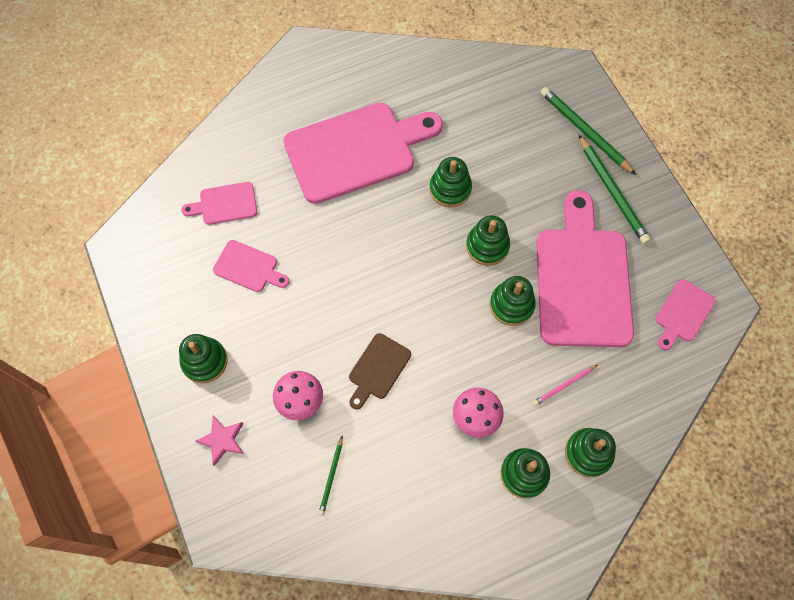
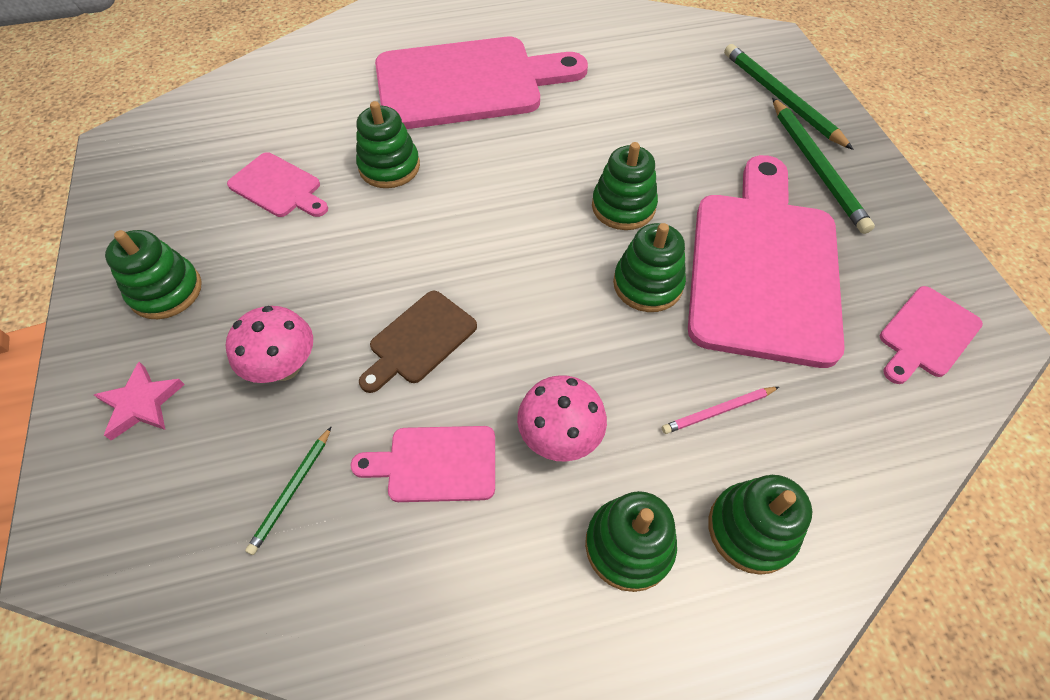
camera: 10 degrees right, 10 degrees down
pink cutting board [181,182,257,225] -> pink cutting board moved to [351,426,495,502]
green stacking toy [430,157,472,207] -> green stacking toy moved to [356,101,420,188]

